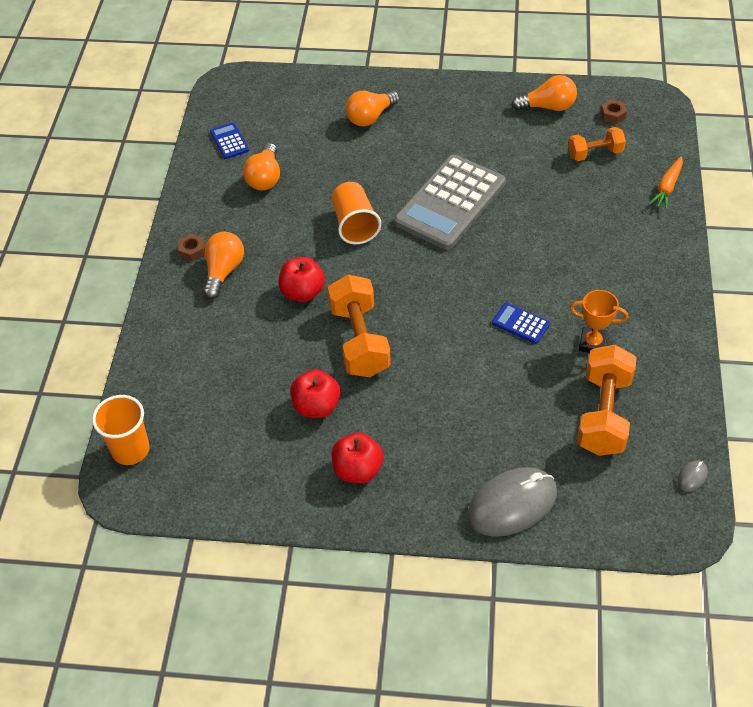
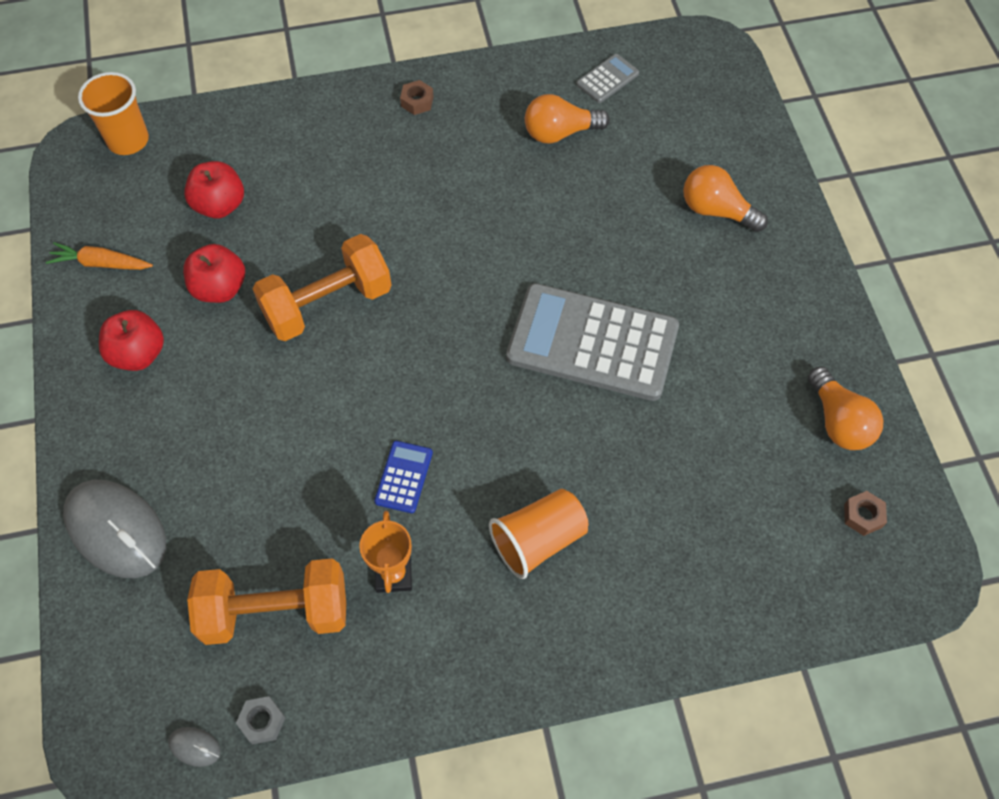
camera: 70 degrees right, 10 degrees up
orange light bulb [203,232,244,299] -> none
blue calculator [210,122,249,159] -> grey calculator [576,54,639,103]
red apple [279,257,325,302] -> red apple moved to [184,161,244,219]
orange cup [332,182,381,244] -> orange cup moved to [489,489,588,579]
orange dumbbell [568,127,626,161] -> none
orange carrot [649,156,683,210] -> orange carrot moved to [46,242,153,270]
none -> grey nut [236,696,286,744]

